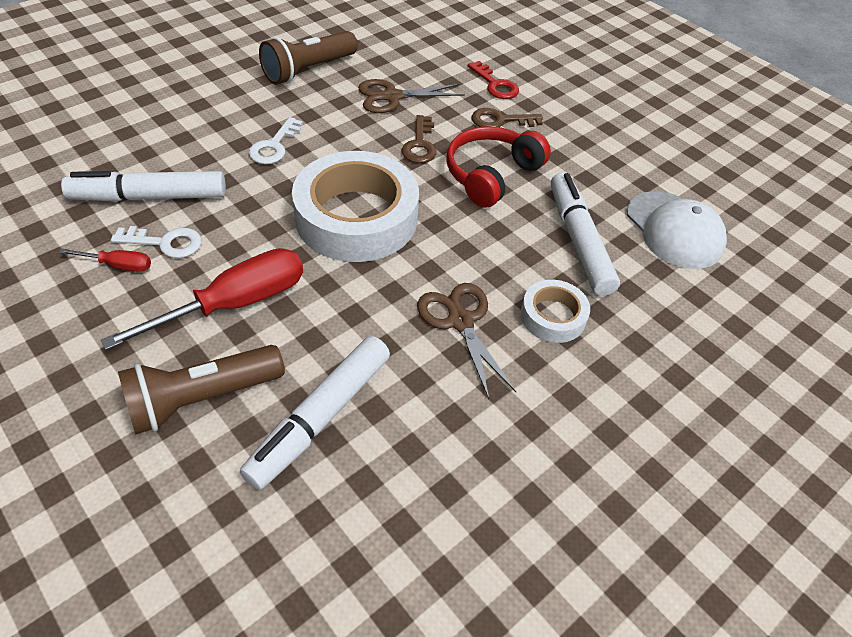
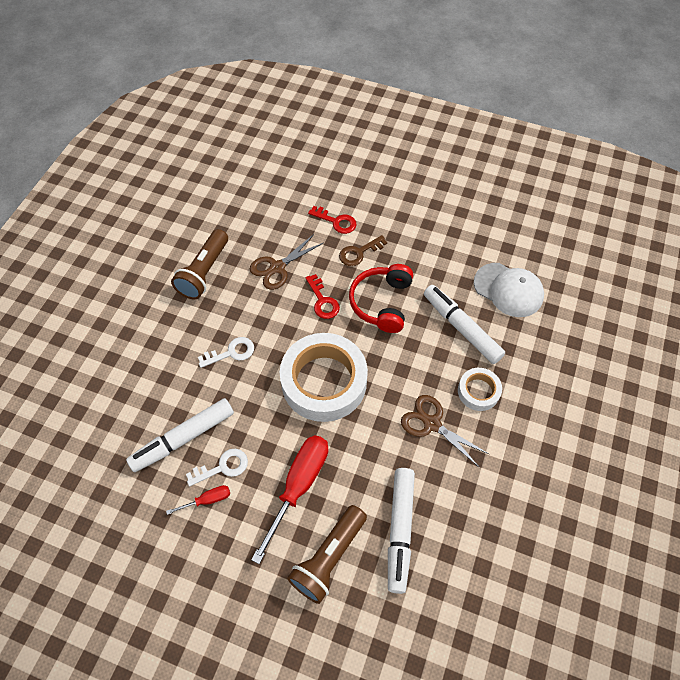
camera: 25 degrees left, 10 degrees up
white key [249,117,303,164] -> white key turned 105 degrees counterclockwise [198,337,254,368]
brown key [402,115,437,163] -> red key [306,274,340,319]

